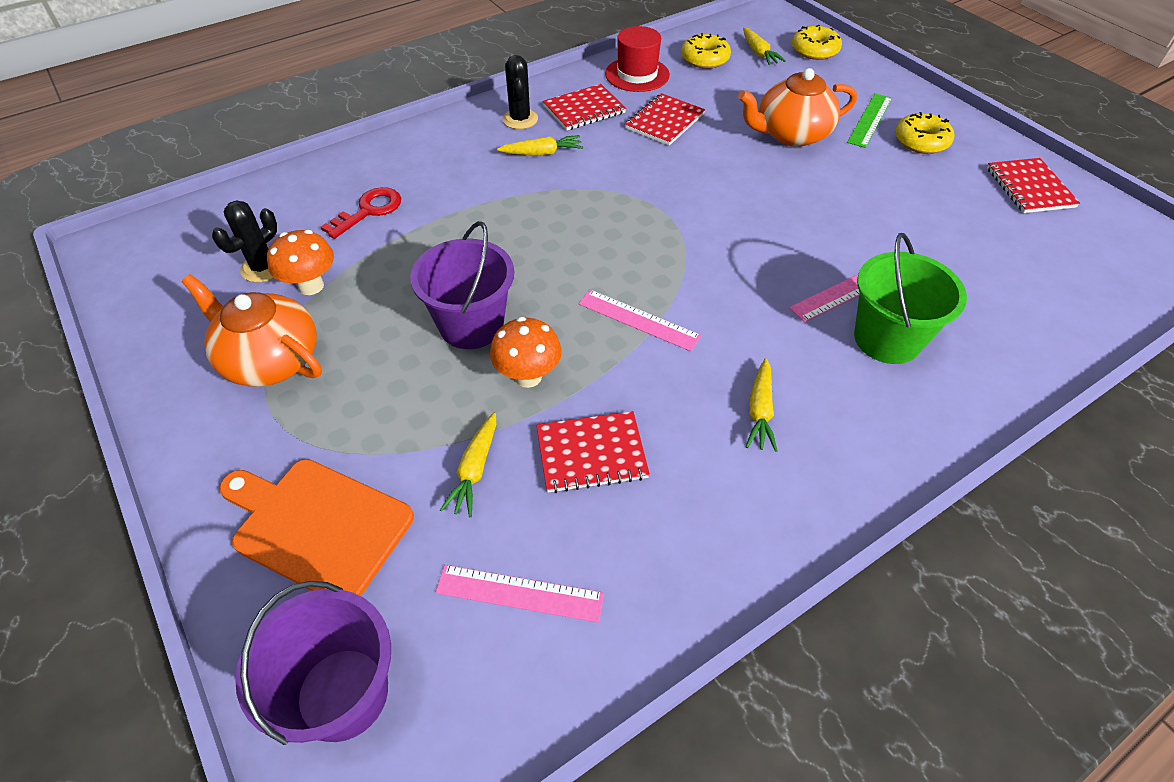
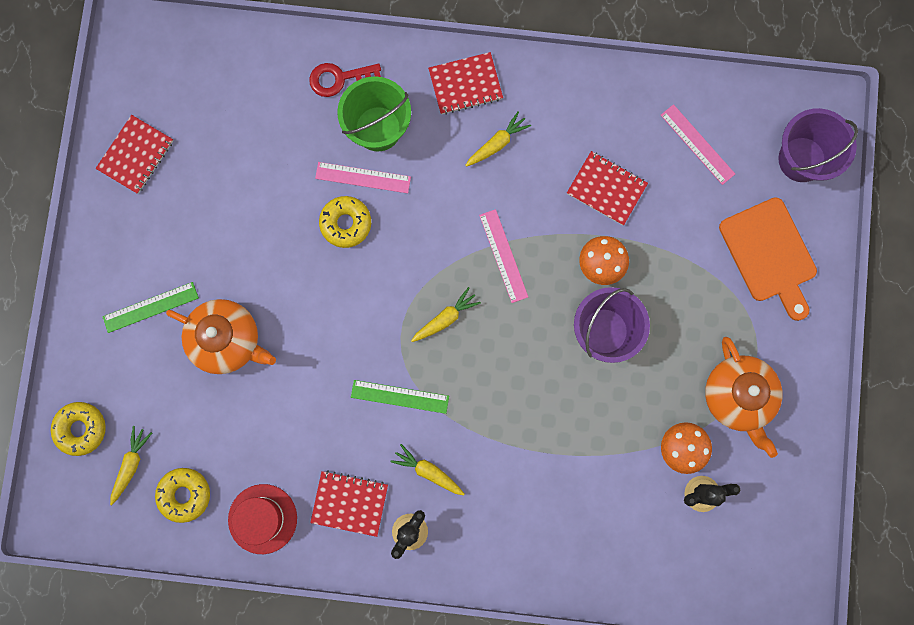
camera: 140 degrees left, 30 degrees up
red key [321,187,401,239] -> red key moved to [309,63,381,97]
yellow carrot [440,413,496,517] -> yellow carrot moved to [411,287,481,342]
red notebook [625,93,705,146] -> red notebook moved to [428,52,503,115]
yellow donut [895,112,954,154] -> yellow donut moved to [319,196,371,248]
none -> green ruler [351,380,449,414]

